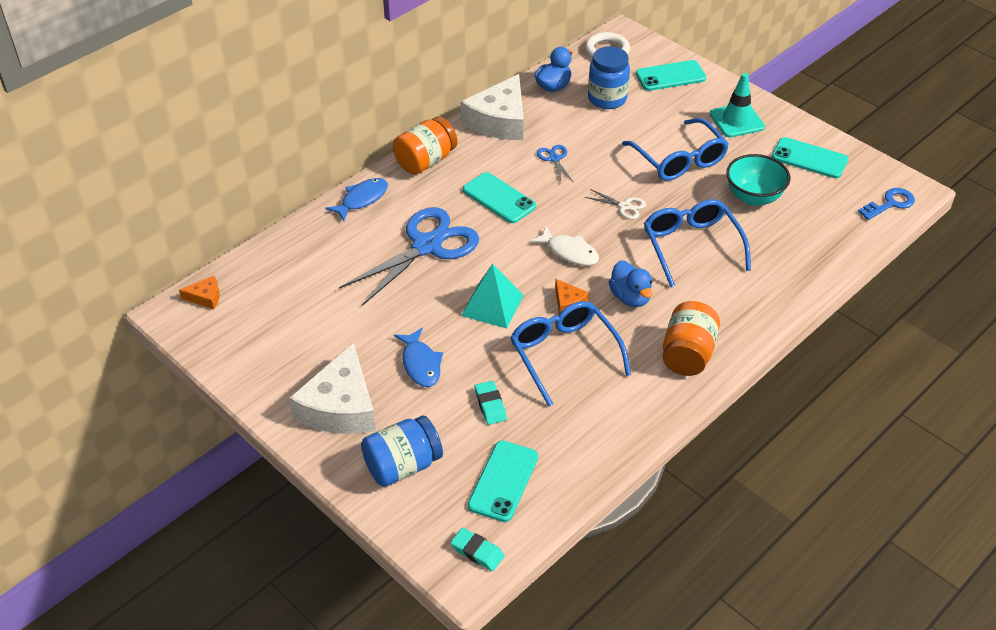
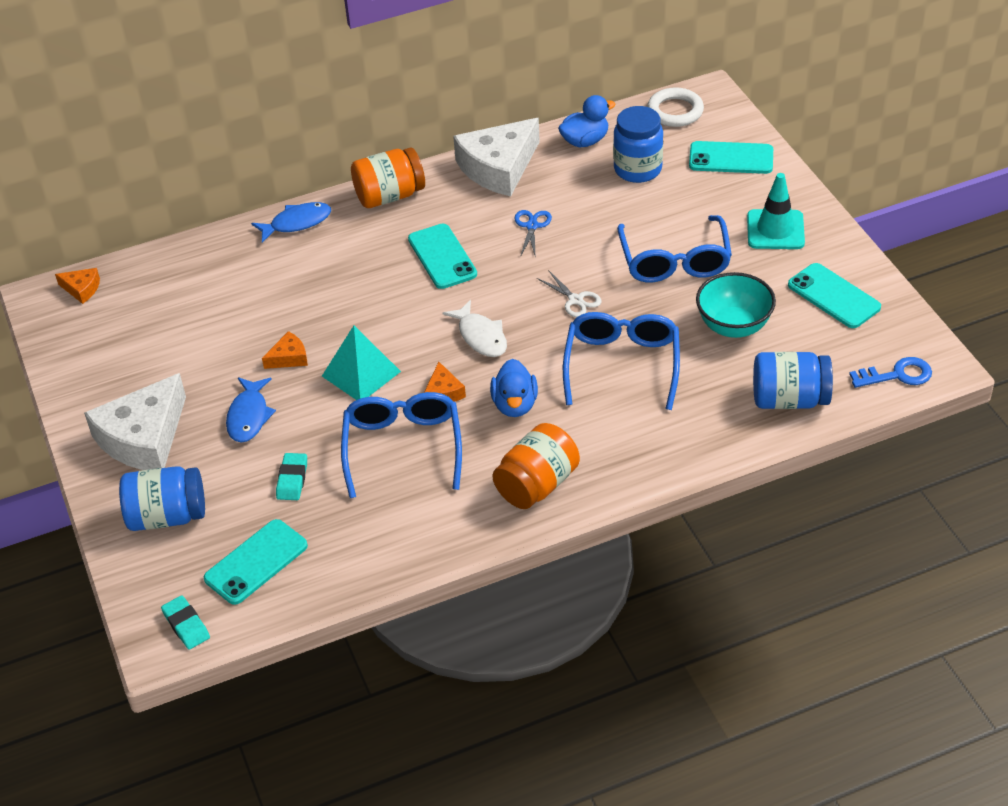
camera: 25 degrees right, 0 degrees up
blue scissors [339,207,479,306] -> none
none -> orange cheese [262,331,308,369]
none -> blue jar [753,352,833,409]

